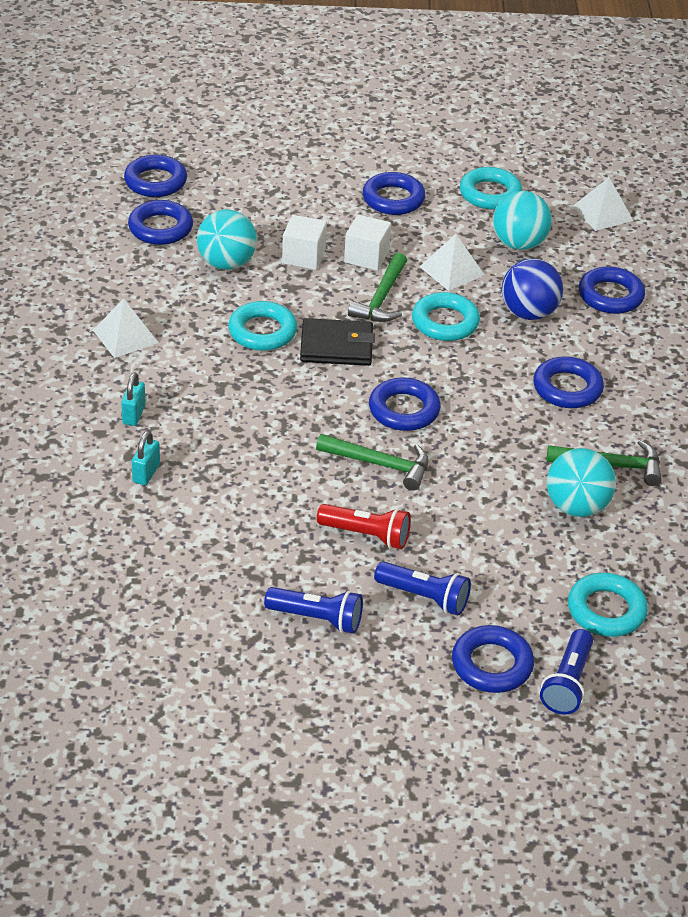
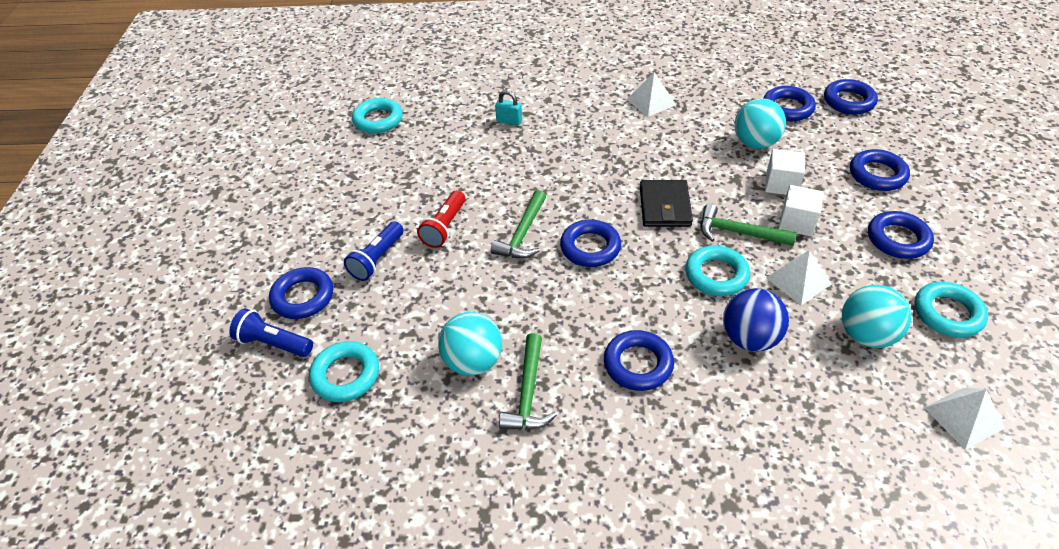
camera: 95 degrees right, 5 degrees up
turquoise padlock [121,372,146,426] -> none
turquoise ring [228,301,297,351] -> turquoise ring moved to [352,98,403,133]
blue flashlight [264,587,363,634] -> none
blue ring [579,266,645,314] -> blue ring moved to [850,149,910,191]

